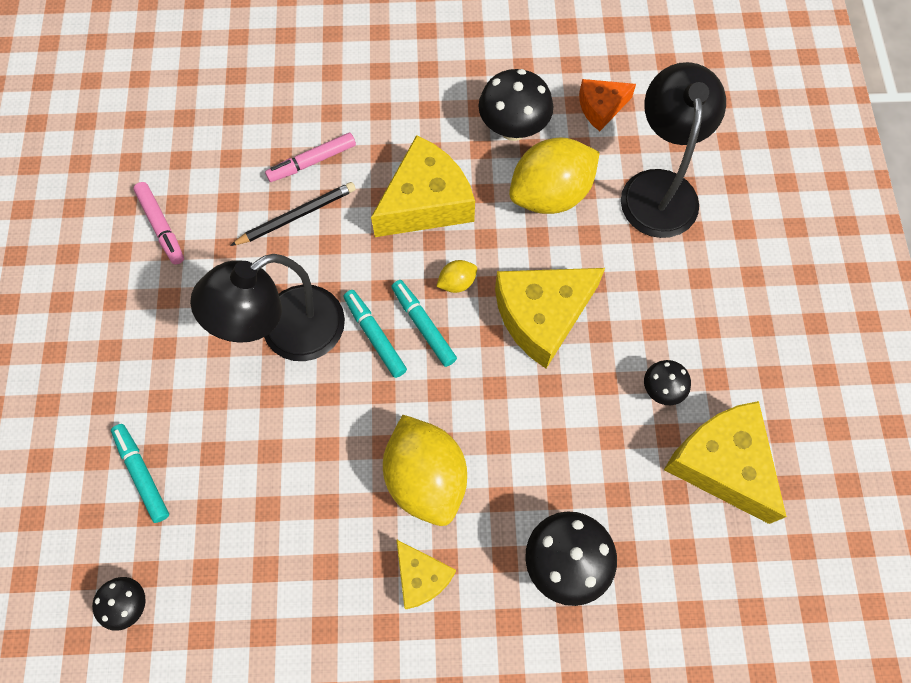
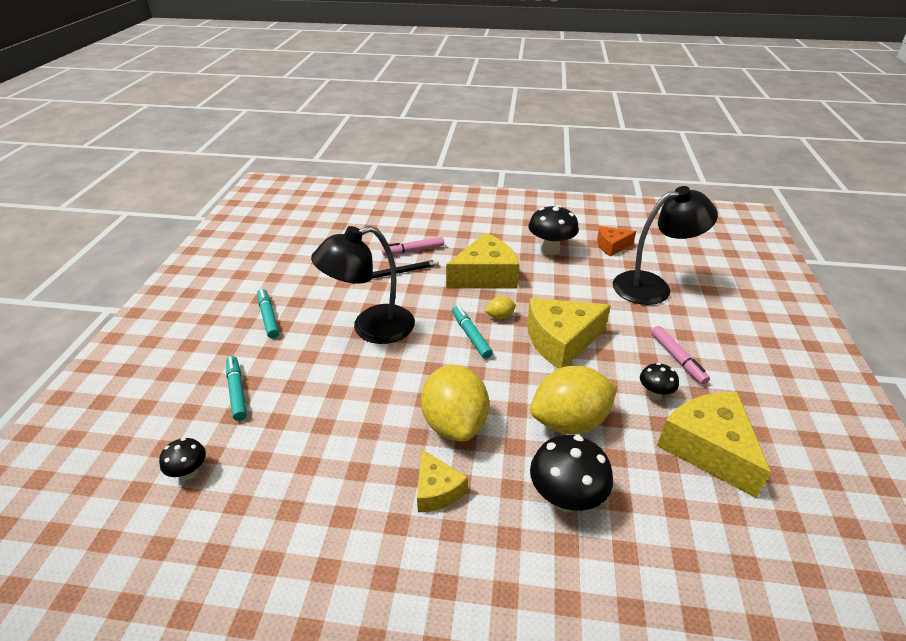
camera: 10 degrees right, 30 degrees down
pink marker [133,182,184,265] -> pink marker moved to [651,326,710,385]
turquoise marker [343,290,407,378] -> turquoise marker moved to [257,289,279,339]
yellow lemon [509,138,600,214] -> yellow lemon moved to [530,366,617,434]
black lamp [621,62,726,238] -> black lamp turned 60 degrees clockwise [613,186,718,305]

